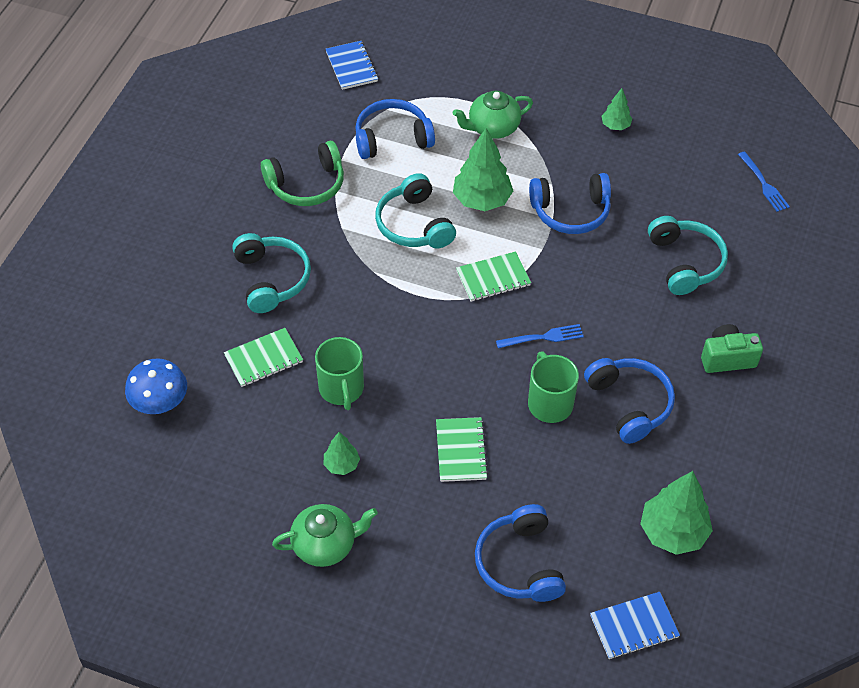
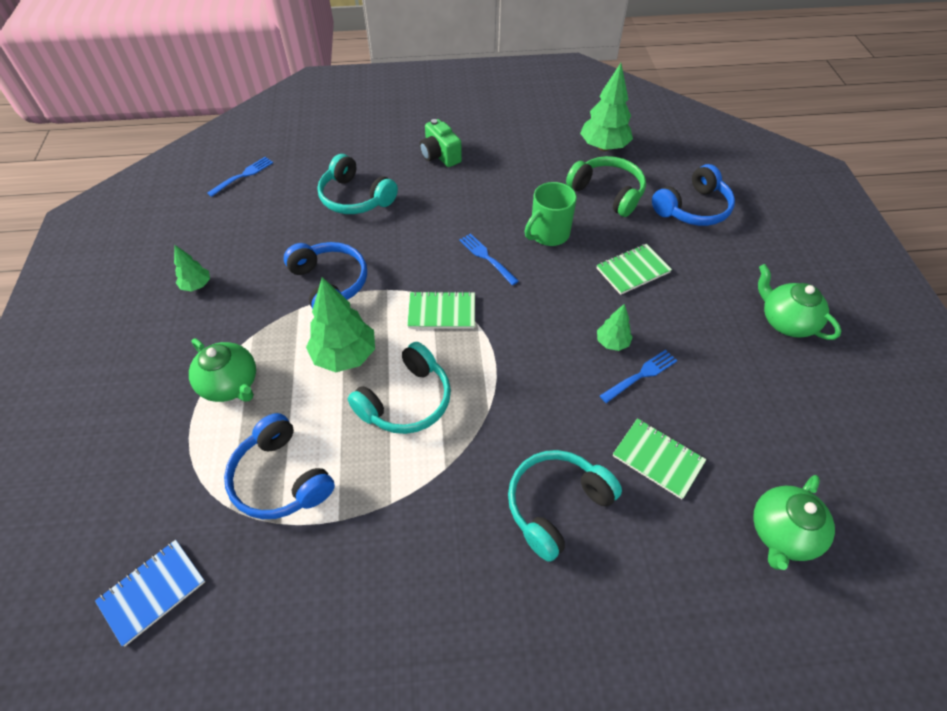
camera: 115 degrees left, 0 degrees up
blue mushroom [125,358,187,414] -> green teapot [753,475,835,570]
green headphones [261,141,344,206] -> green headphones moved to [566,156,646,217]
green mug [315,337,364,410] -> blue fork [600,350,677,403]
green tree [324,432,360,475] -> green tree moved to [597,304,633,351]
green notebook [456,251,531,302] -> green notebook turned 45 degrees counterclockwise [407,291,475,329]
blue headphones [584,358,675,444] -> none
blue notebook [590,592,680,659] -> none
turquoise headphones [648,216,728,295] -> turquoise headphones turned 105 degrees counterclockwise [317,154,398,214]

